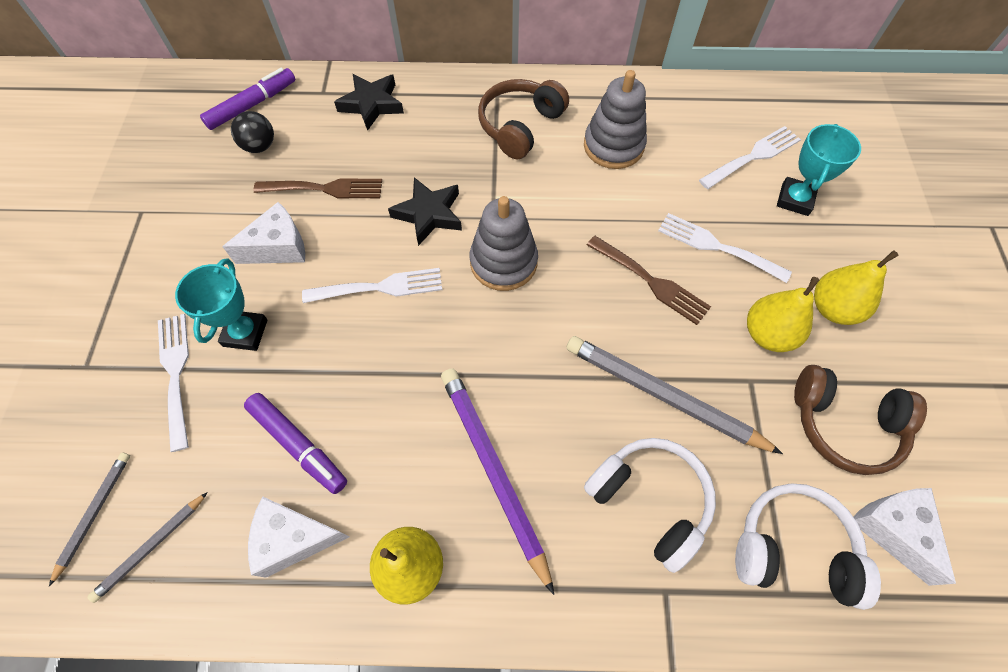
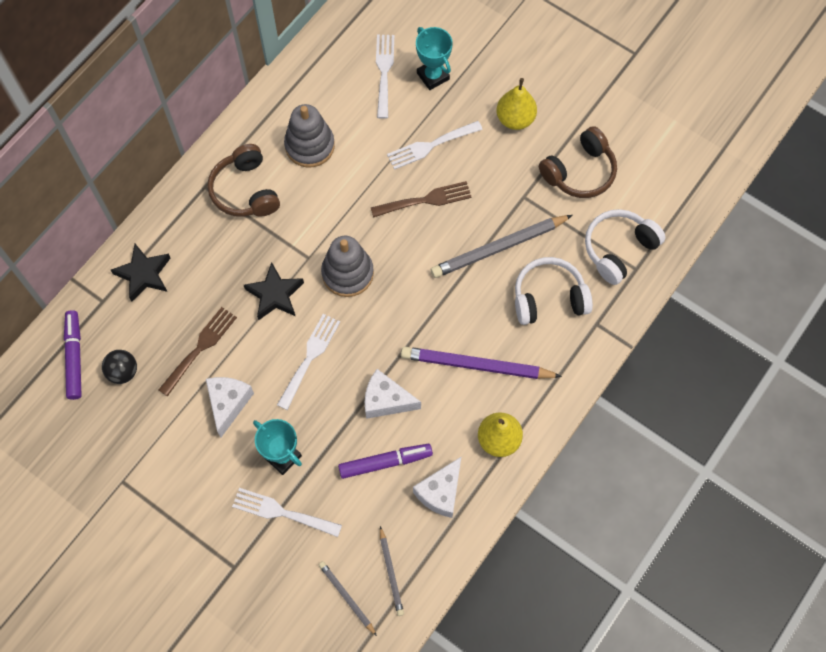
camera: 55 degrees left, 5 degrees up
yellow pear [747,277,819,352] -> none
white cheese [854,488,956,586] -> white cheese moved to [365,369,421,419]

